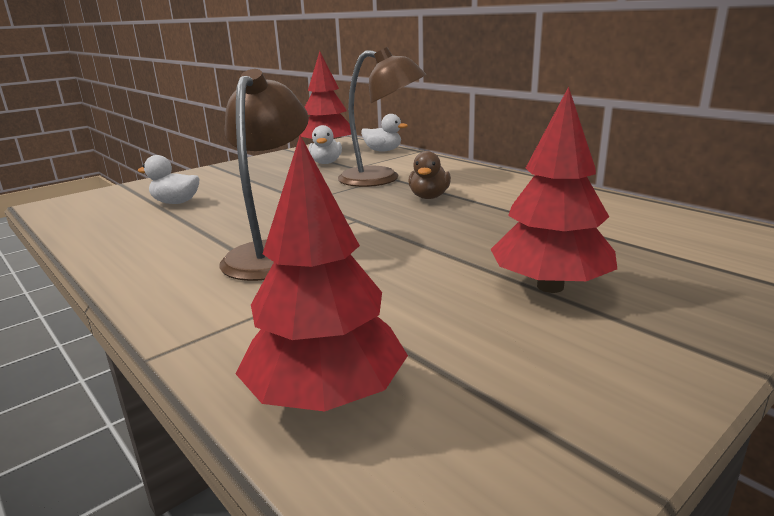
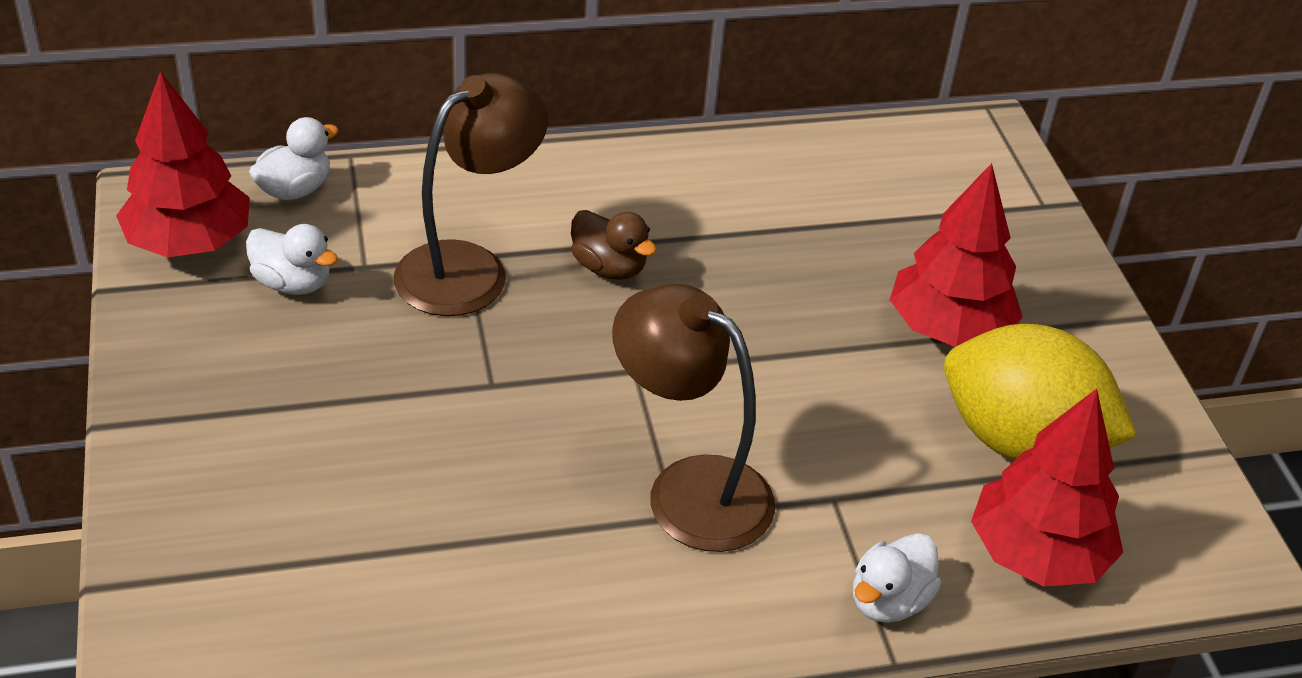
camera: 65 degrees left, 20 degrees up
white duck [138,155,200,204] -> white duck moved to [853,533,941,623]
none -> yellow lemon [944,324,1137,461]

